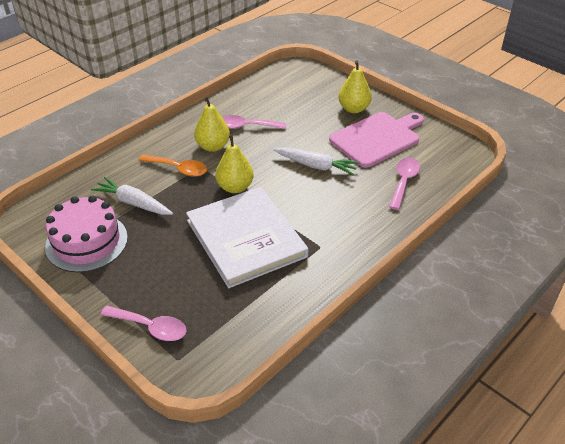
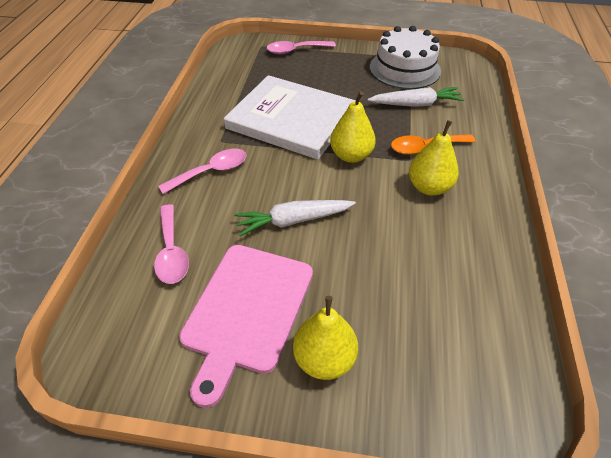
camera: 145 degrees right, 5 degrees up
pink cake [45,195,128,273] -> white cake [370,26,441,89]
pink spoon [222,115,286,129] -> pink spoon moved to [158,149,247,194]

